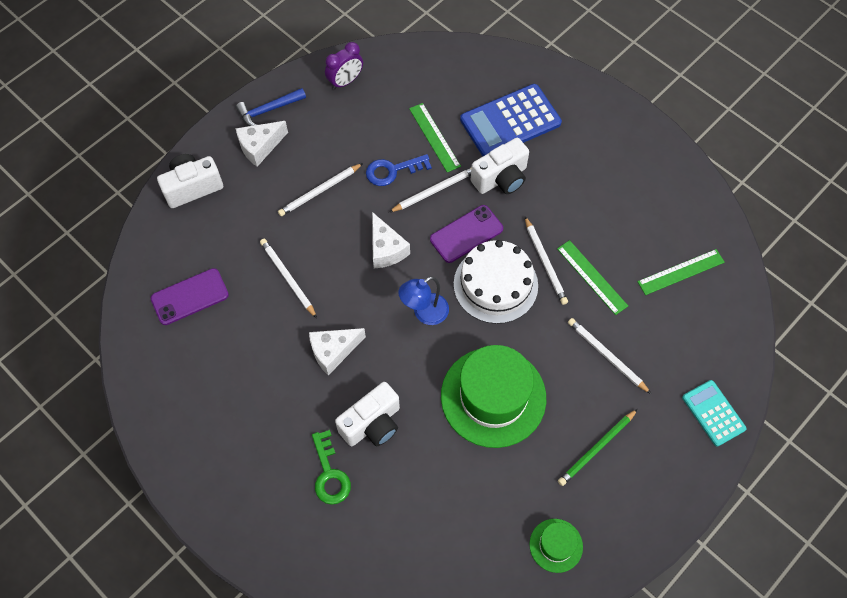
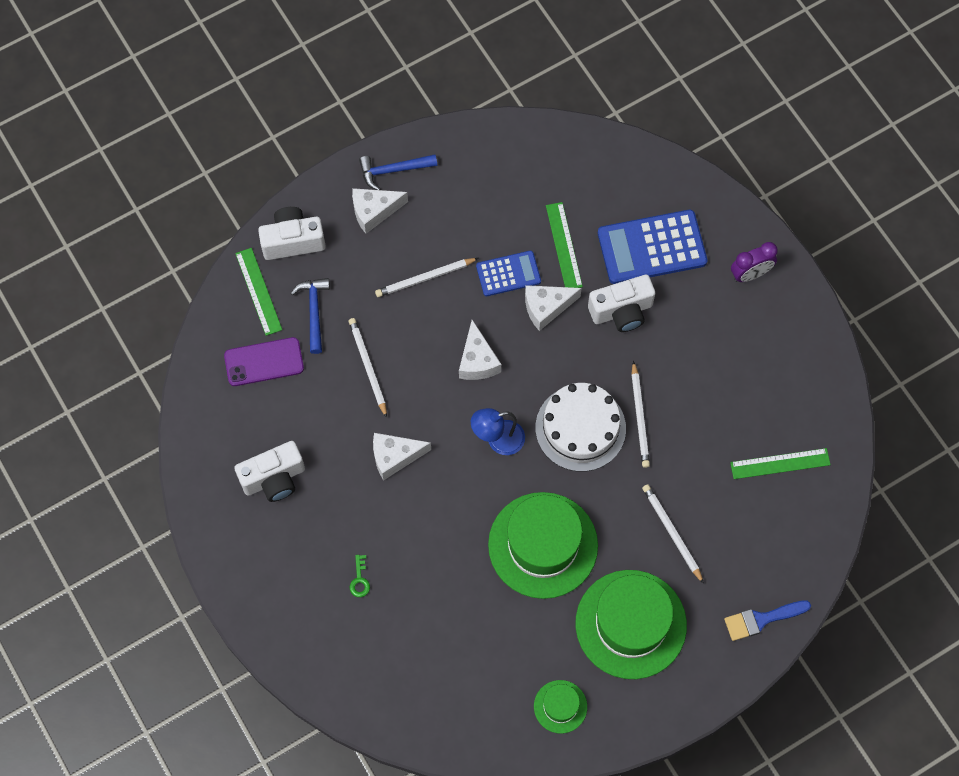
camera: 15 degrees right, 5 degrees up
green key [312,430,351,505] -> green key [350,555,370,597], size x0.57
purple clock [325,42,363,90] -> purple clock moved to [731,242,778,282]
white camera [335,382,400,446] -> white camera moved to [234,441,305,502]
blue key [366,154,432,186] -> blue calculator [476,251,541,296]
white pencil [389,167,472,212] -> white cheese [525,285,582,331]
purple phone [430,205,503,263] -> none
green ruler [557,240,628,315] -> green ruler moved to [235,248,282,336]
green pencil [558,409,638,486] -> green hat [575,570,687,679]
turquoise calculator [682,380,747,447] -> blue brush [724,600,811,641]
none -> blue hammer [291,278,330,354]

